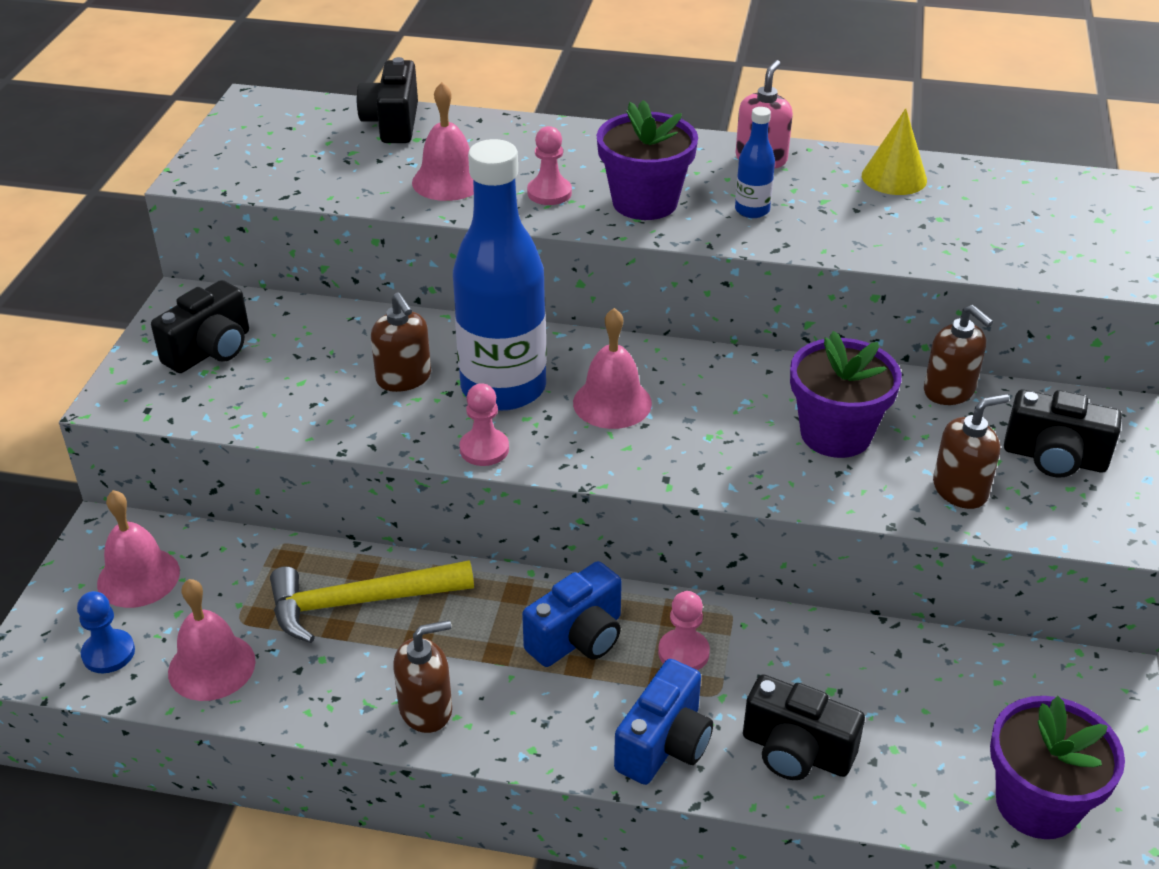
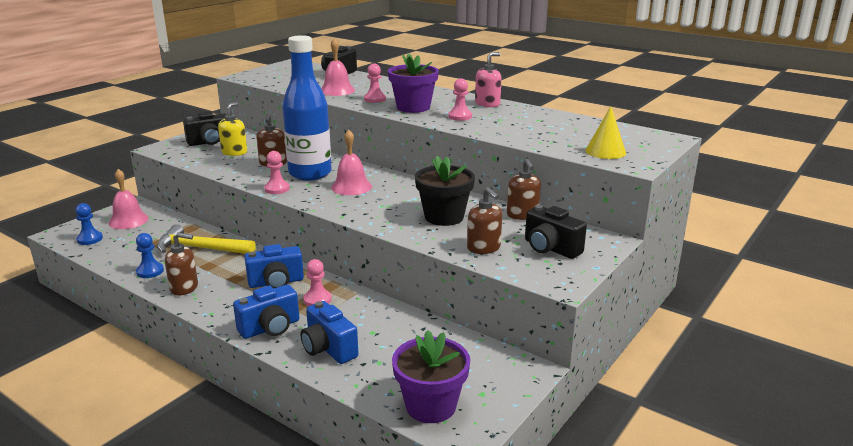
camera: 25 degrees right, 15 degrees down
pink bell [168,579,256,701] -> none
blue bottle [735,107,775,218] -> pink pawn [448,78,472,121]
black camera [743,675,865,780] -> blue camera [300,301,359,364]
purple flower pot [790,331,902,458] -> black flower pot [415,156,475,226]
yellow cone [862,108,927,195] -> yellow cone moved to [585,106,626,159]
brown soap dispenser [933,394,1009,509] -> brown soap dispenser turned 60 degrees clockwise [467,187,502,254]
none -> blue pawn [136,233,164,278]
none -> yellow soap dispenser [218,102,247,156]

